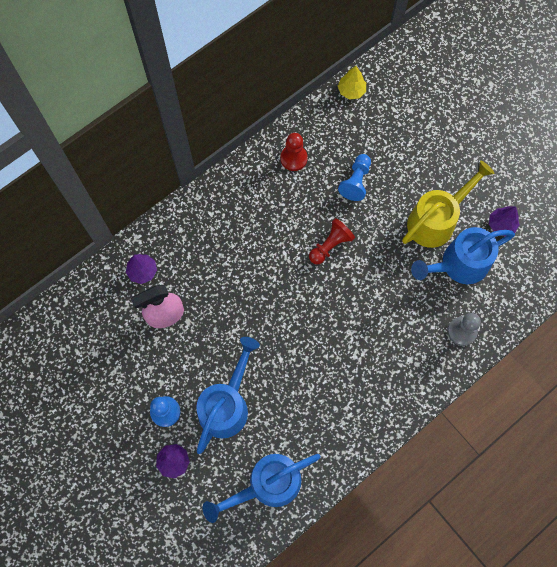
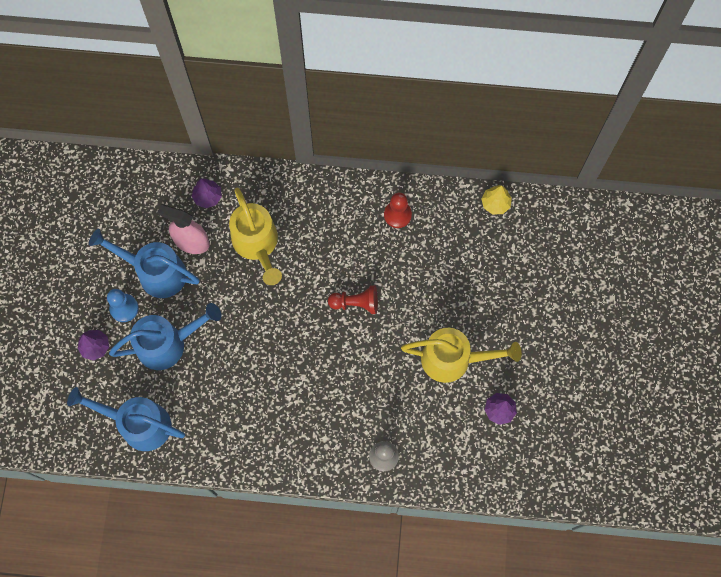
camera: 45 degrees right, 0 degrees up
blue pawn [338,154,371,201] -> none
blue watering can [411,227,515,284] -> blue watering can moved to [89,229,200,298]
none -> yellow watering can [229,188,282,285]

